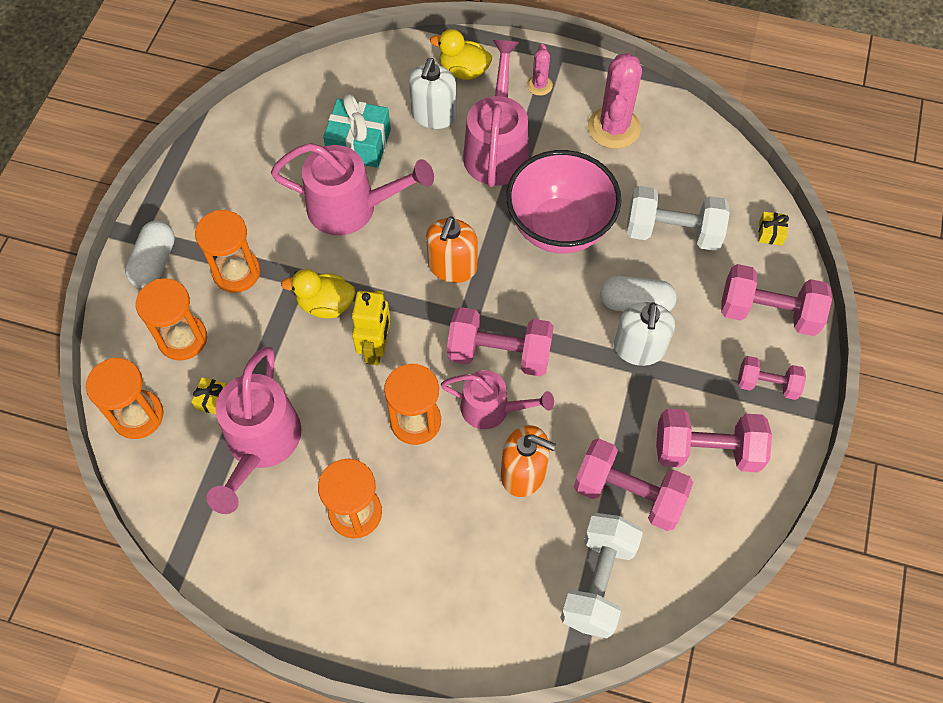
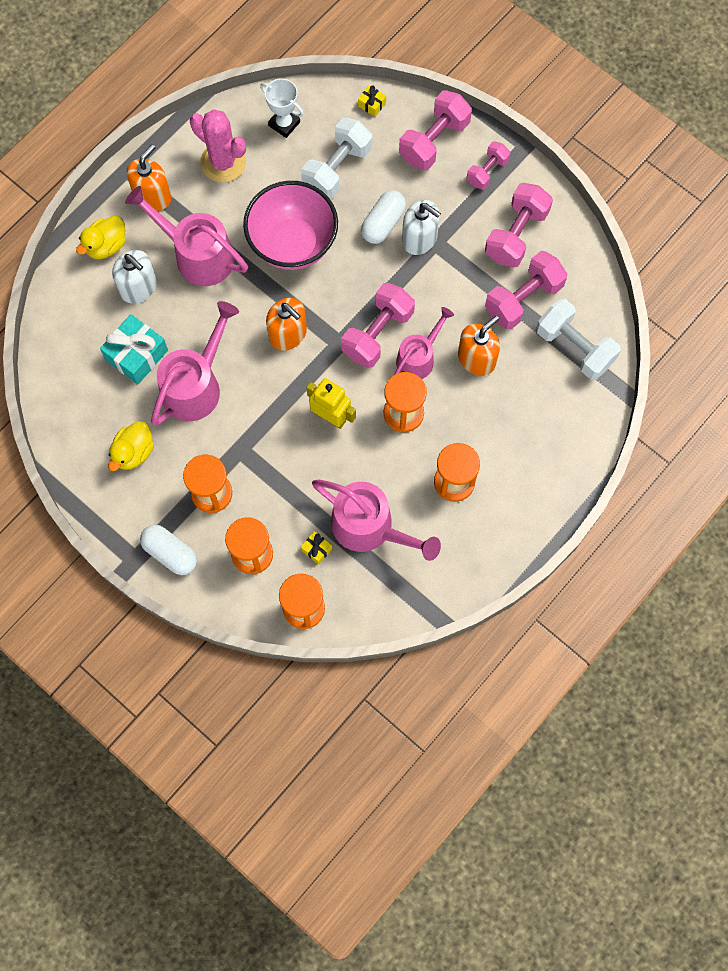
camera: 65 degrees left, 10 degrees up
yellow duck [281,269,356,318] -> yellow duck moved to [108,421,154,471]
pink cactus [527,44,553,96] -> orange soap dispenser [127,145,171,211]
none -> white trophy [260,78,304,138]

